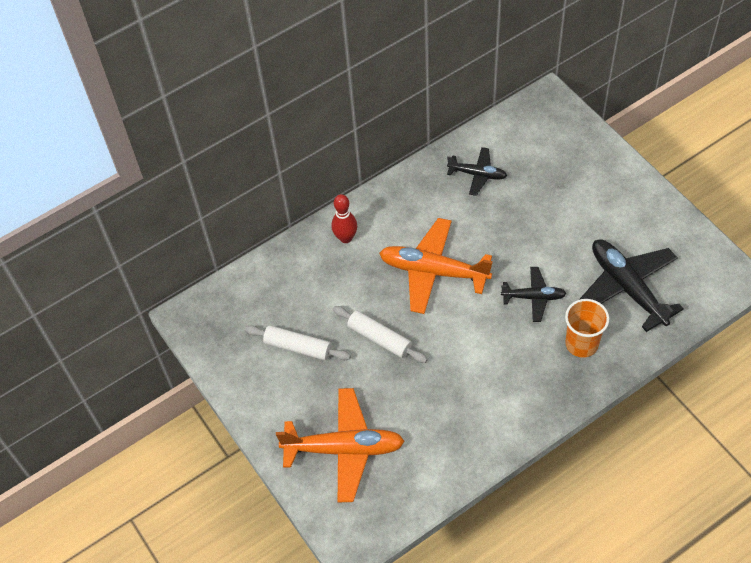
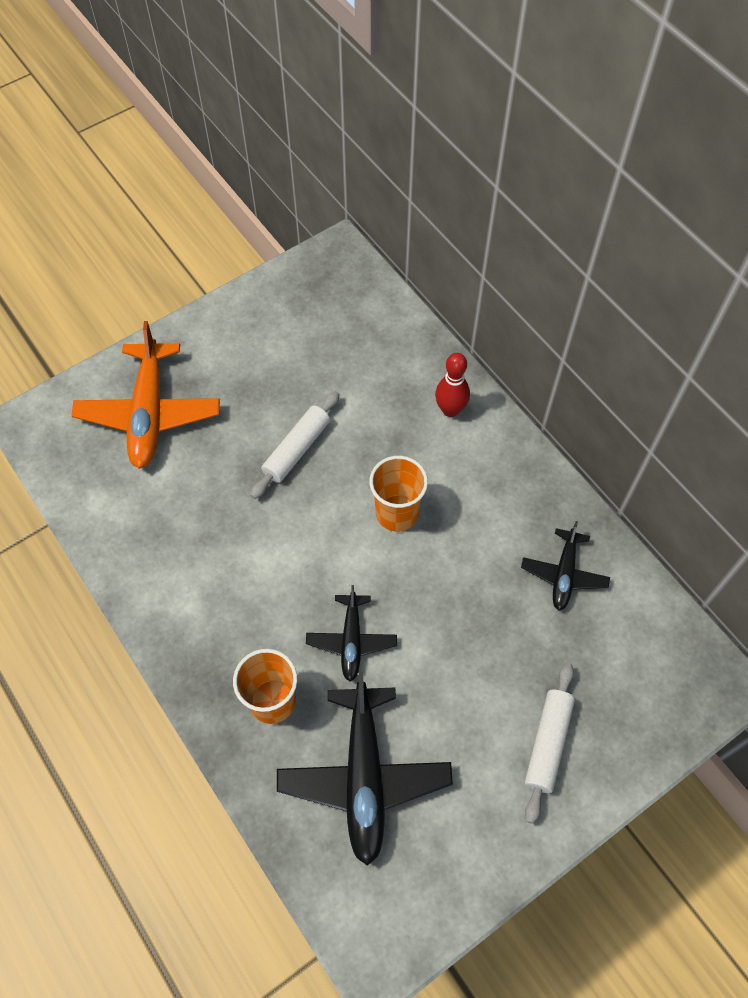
camera: 85 degrees right, 5 degrees up
white rolling pin [245,325,351,360] -> white rolling pin moved to [525,663,575,824]
orange plane [379,218,493,314] -> orange cup [369,456,428,532]
black plane [579,239,684,332] -> black plane turned 120 degrees clockwise [277,672,453,866]

